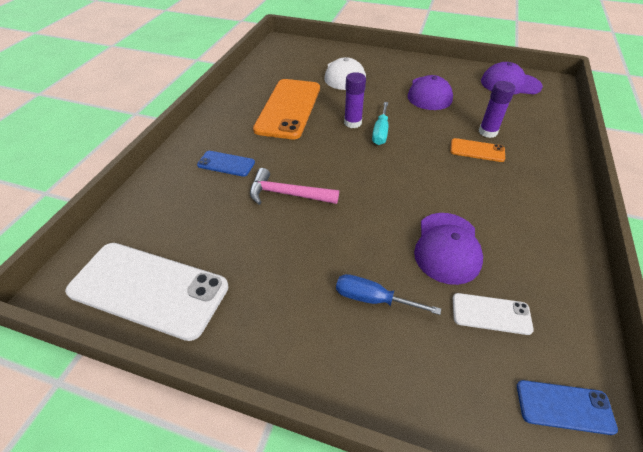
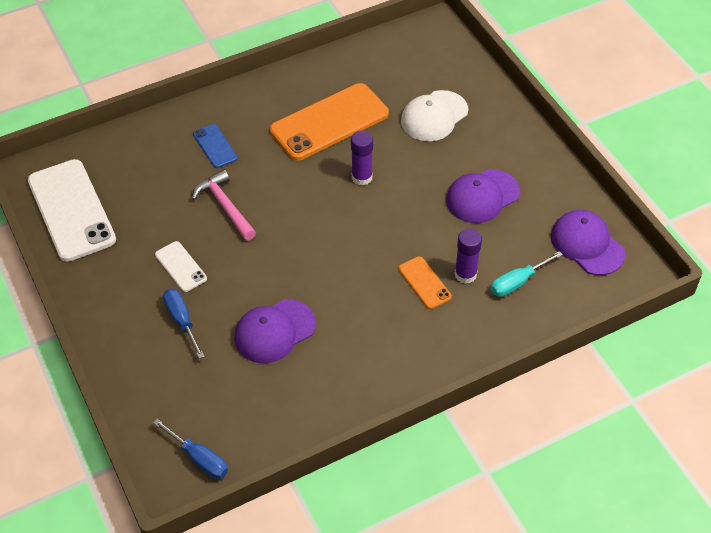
camera: 45 degrees right, 5 degrees up
turquoise screwdriver [372,102,388,145] -> turquoise screwdriver moved to [491,251,563,297]
white phone [453,293,534,335] -> white phone moved to [155,241,207,292]
blue phone [517,380,618,435] -> blue screwdriver [153,419,228,479]

